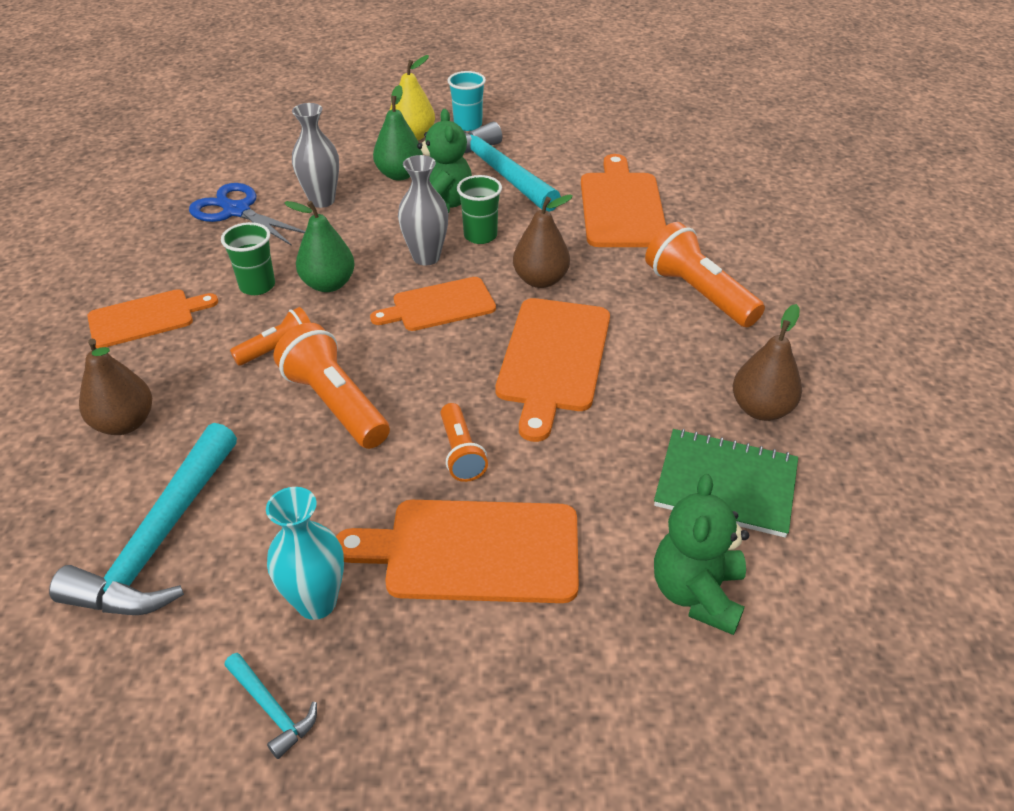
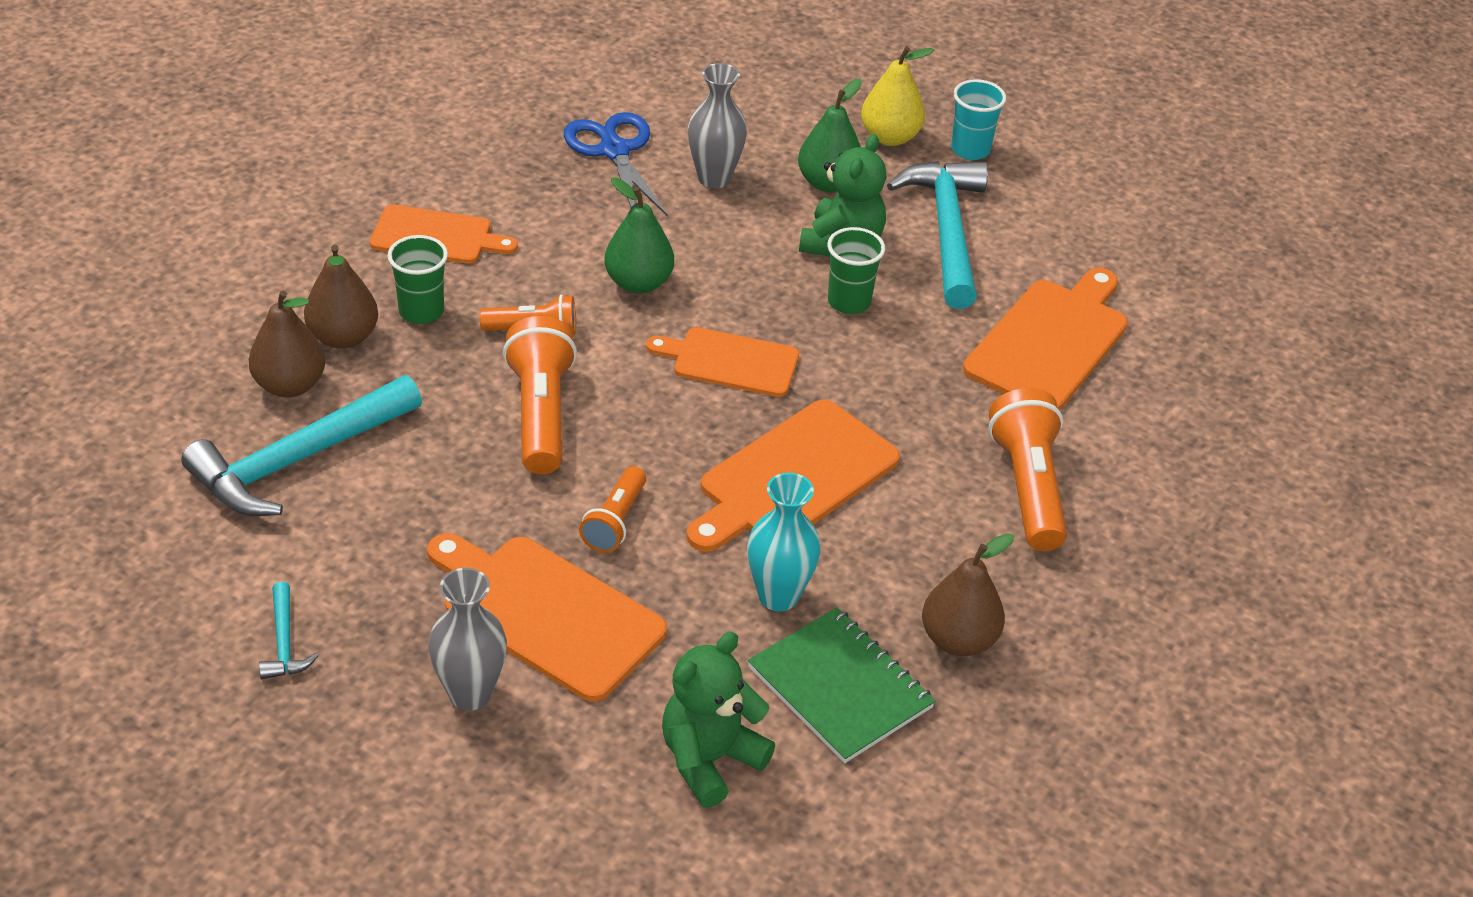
camera: 30 degrees right, 0 degrees up
green cup [221,222,275,295] -> green cup moved to [388,235,448,324]
turquoise vase [266,487,344,620] -> turquoise vase moved to [747,473,821,611]
grey vase [398,155,449,265] -> grey vase moved to [429,568,507,710]
brown pear [513,194,573,288] -> brown pear moved to [249,290,325,397]

